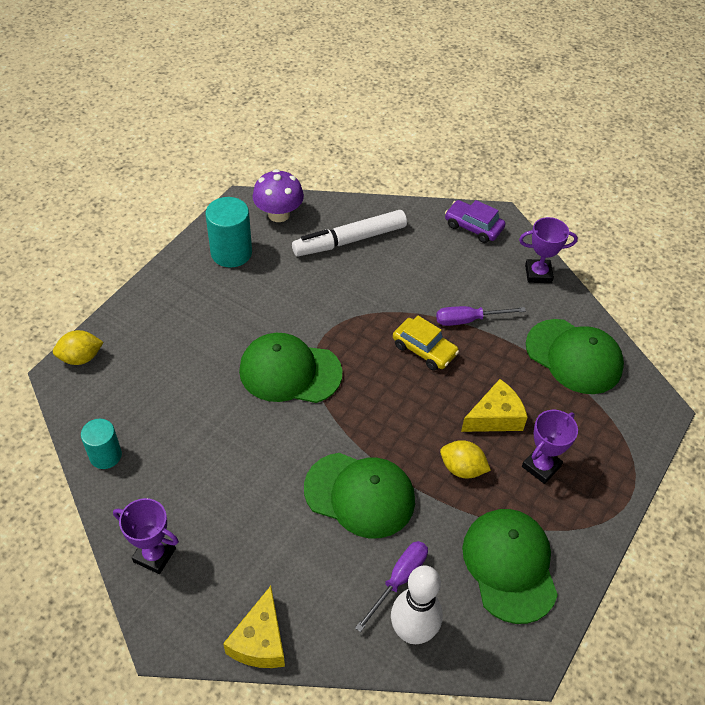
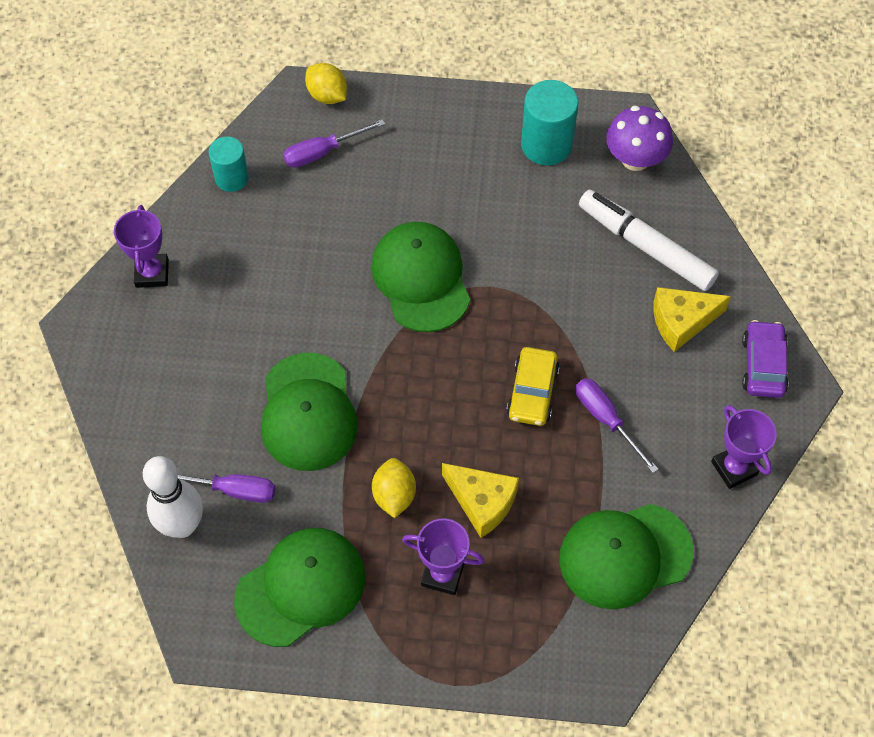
camera: 65 degrees right, 10 degrees up
yellow cheese [223,586,285,668] -> yellow cheese moved to [653,287,731,352]
green cap [526,319,624,394] -> green cap turned 60 degrees clockwise [559,504,693,609]
none -> purple screwdriver [283,119,385,168]

